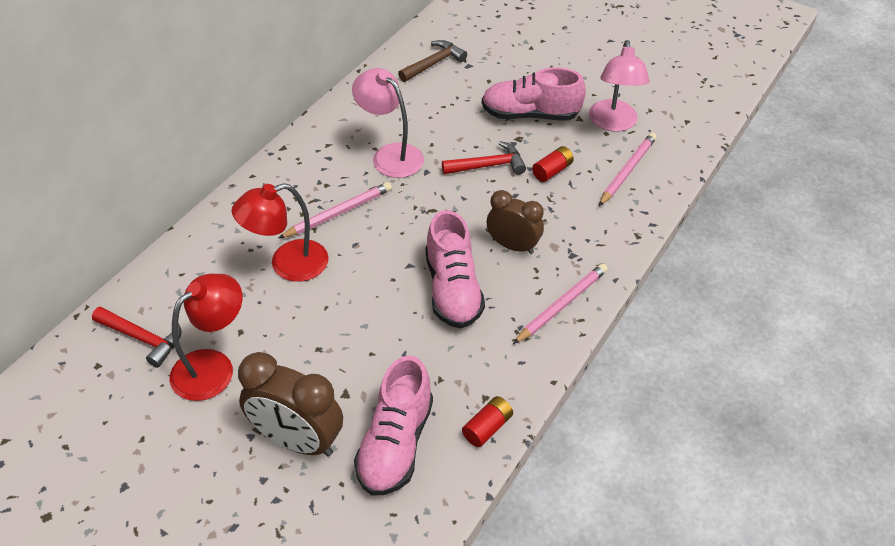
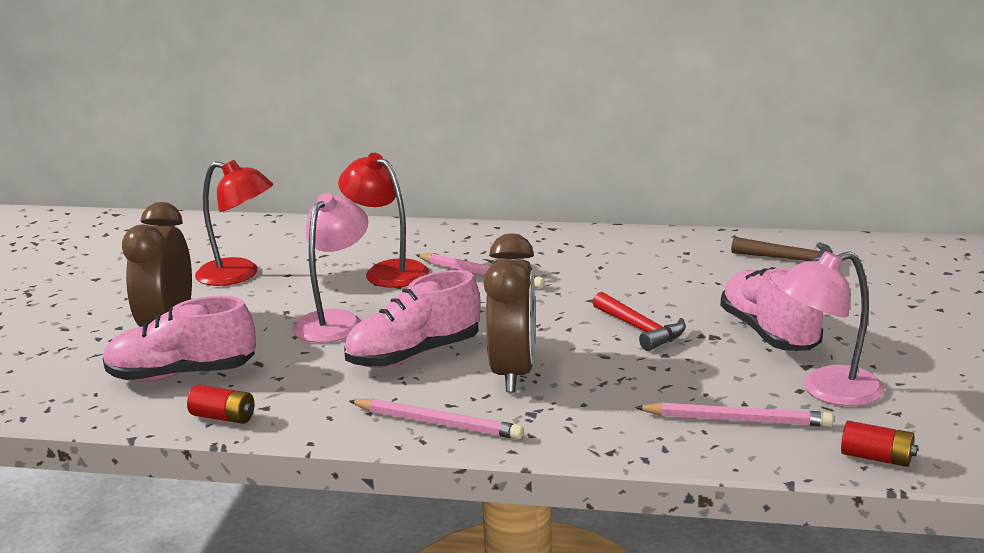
camera: 70 degrees right, 25 degrees down
red hammer [92,306,182,368] -> none
pink lamp [352,68,424,178] -> pink lamp moved to [293,193,368,343]
brown clock [487,190,544,254] -> brown clock [484,233,535,392], size x1.51
red battery [532,146,574,182] -> red battery moved to [841,421,918,467]

